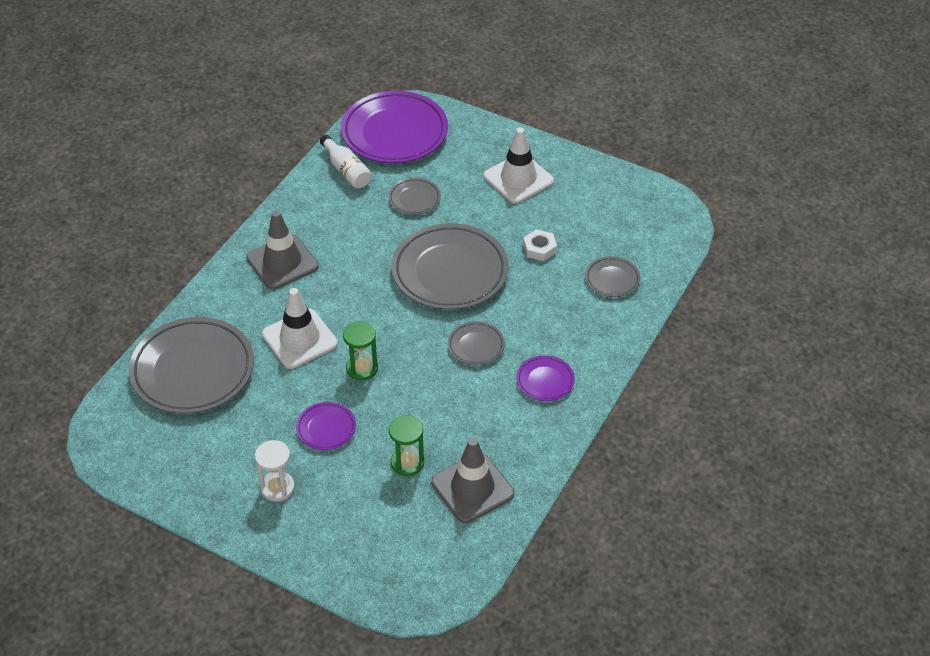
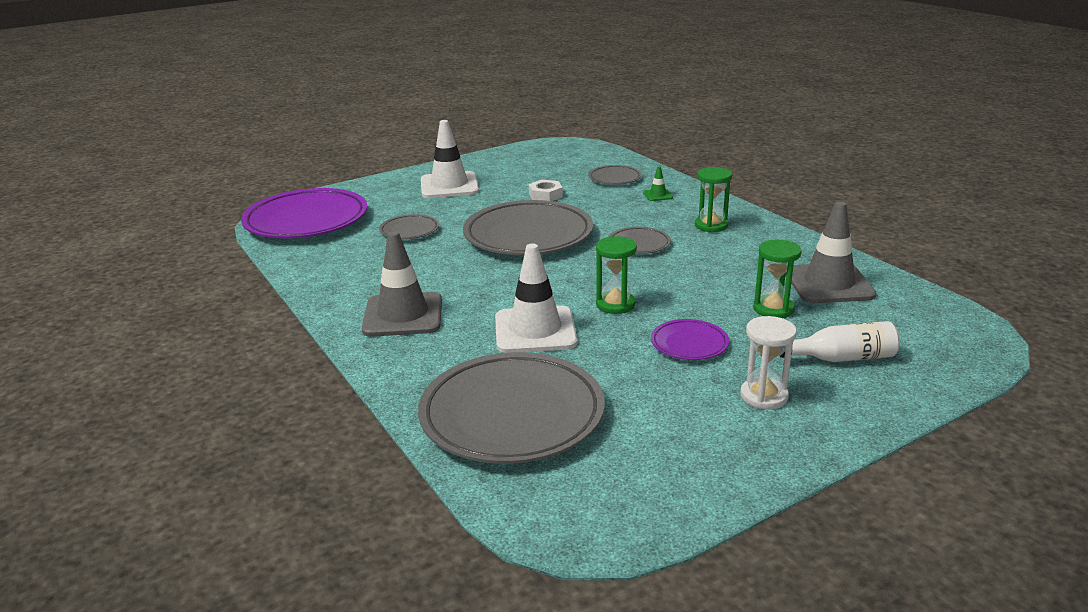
camera: 60 degrees left, 20 degrees down
white bottle [320,135,372,189] -> white bottle moved to [780,321,900,362]
purple plate [516,355,575,401] -> green hourglass [695,167,732,232]
none -> green traffic cone [643,166,673,201]

